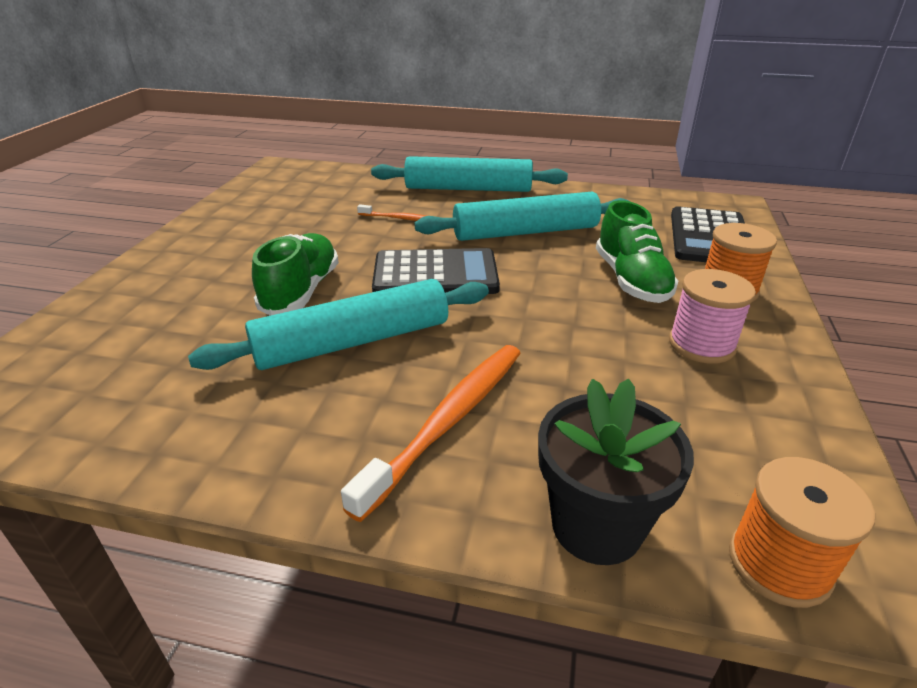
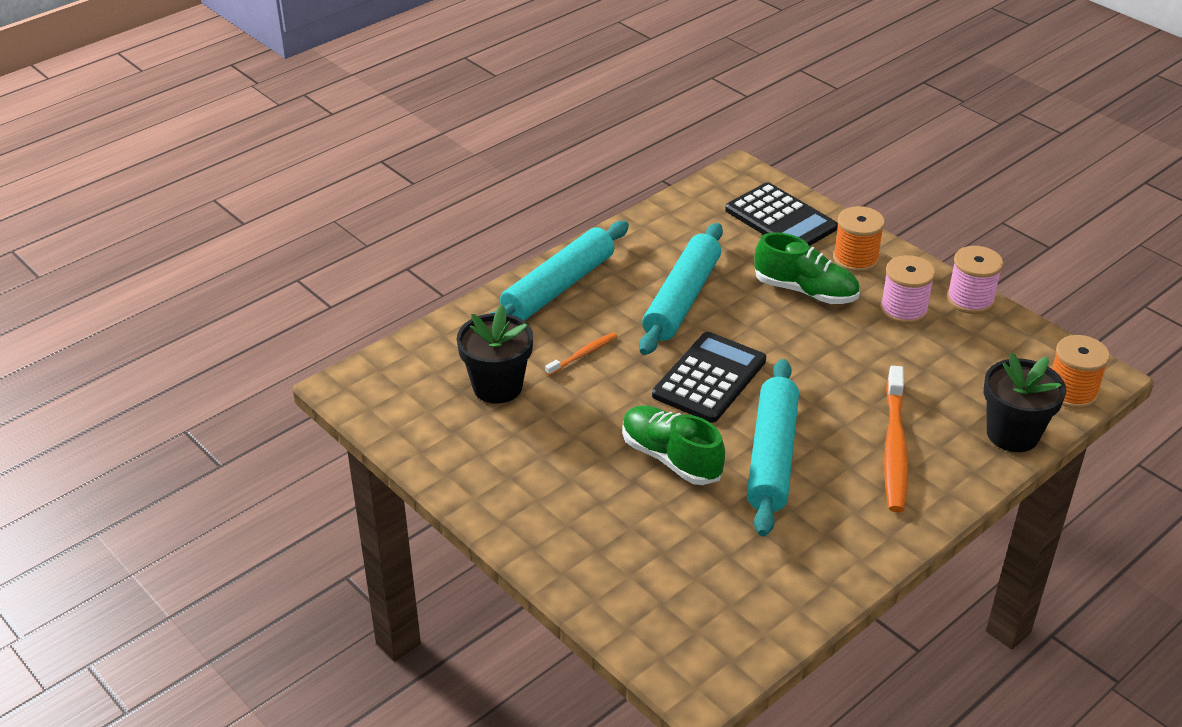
camera: 55 degrees left, 5 degrees up
orange toothbrush [341,345,521,522] -> orange toothbrush turned 150 degrees counterclockwise [884,366,908,512]
none -> black flower pot [457,304,533,404]
none -> pink spool [947,246,1003,314]

